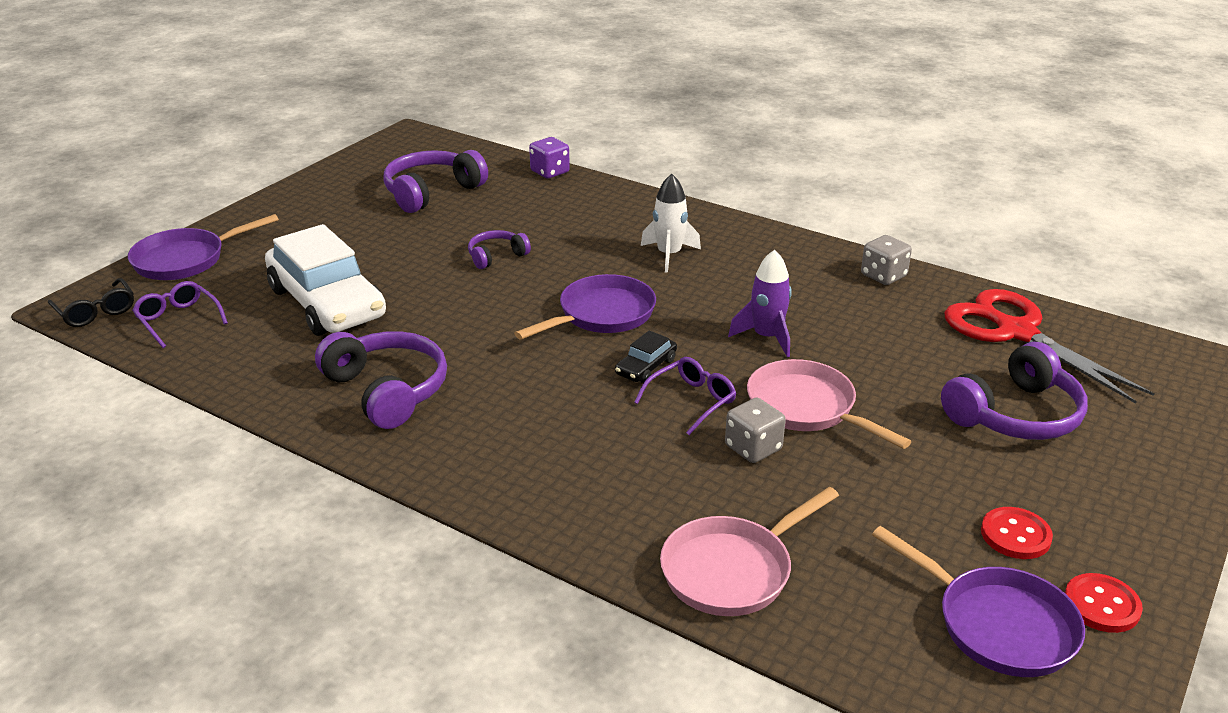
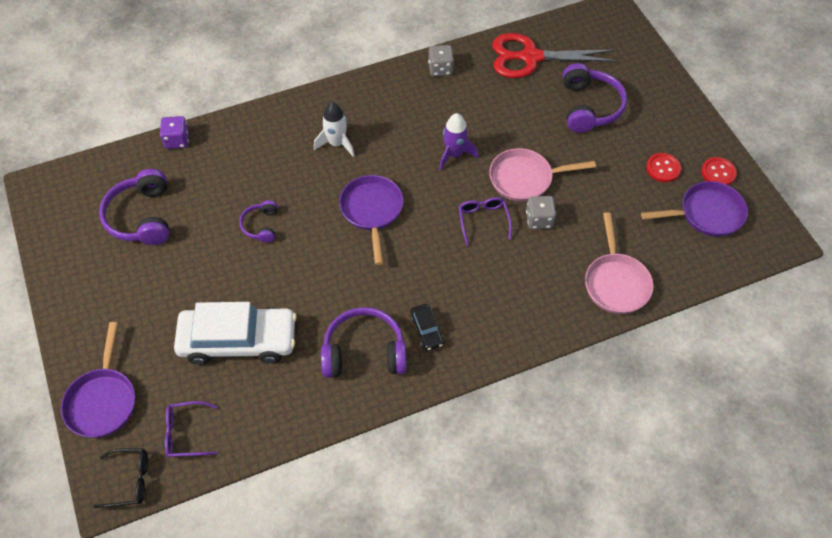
camera: 55 degrees left, 25 degrees up
black car [615,330,677,383] -> black car moved to [410,304,444,351]

